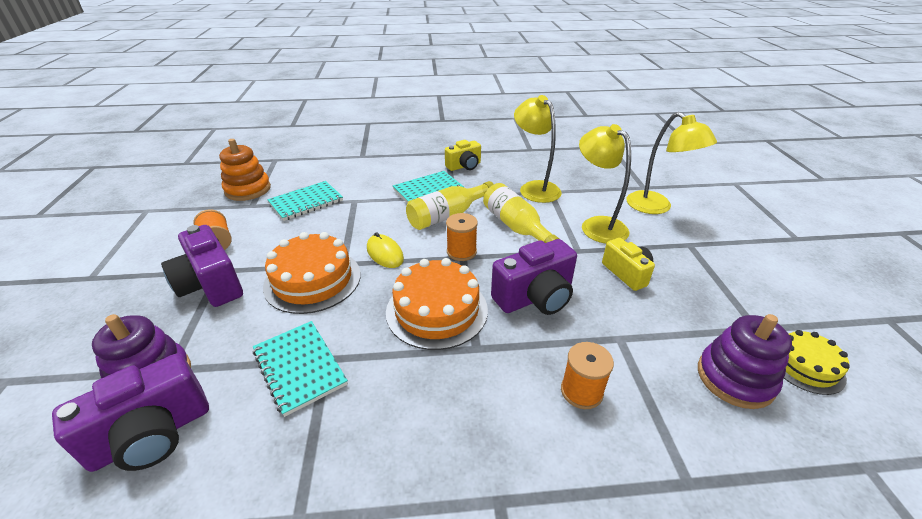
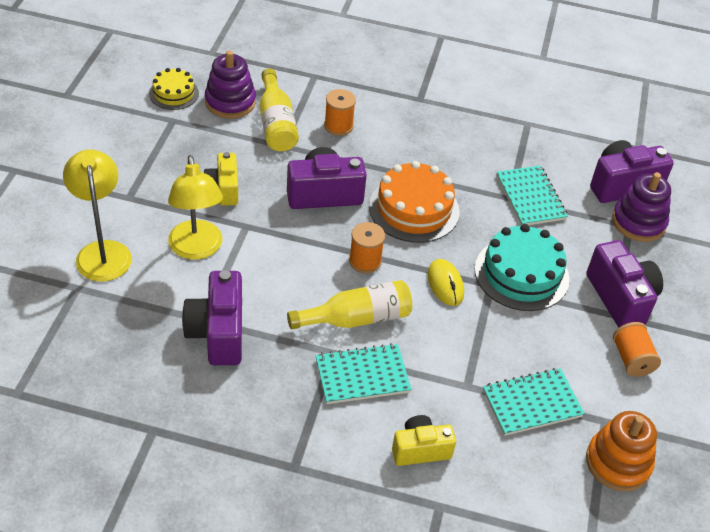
camera: 165 degrees left, 10 degrees up
orange cake [263,232,361,314] -> turquoise cake [475,224,570,311]
yellow camera [445,140,481,171] -> yellow camera moved to [392,415,456,466]
yellow bottle [483,183,559,243] -> yellow bottle moved to [260,68,299,151]
yellow lamp [514,95,562,203] -> purple camera [182,270,242,365]

